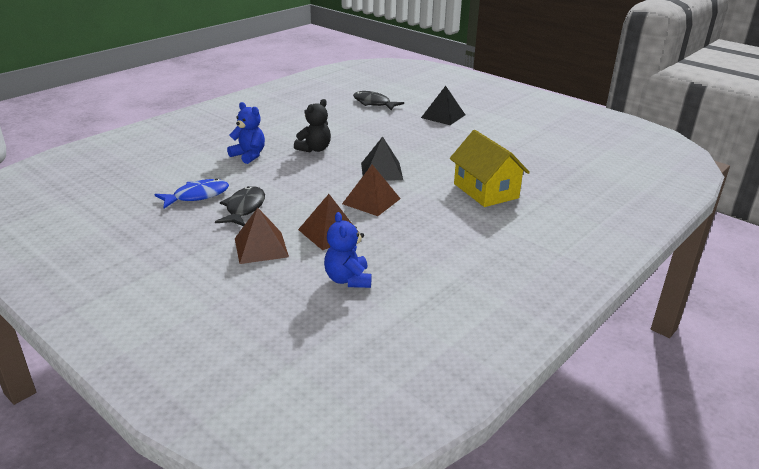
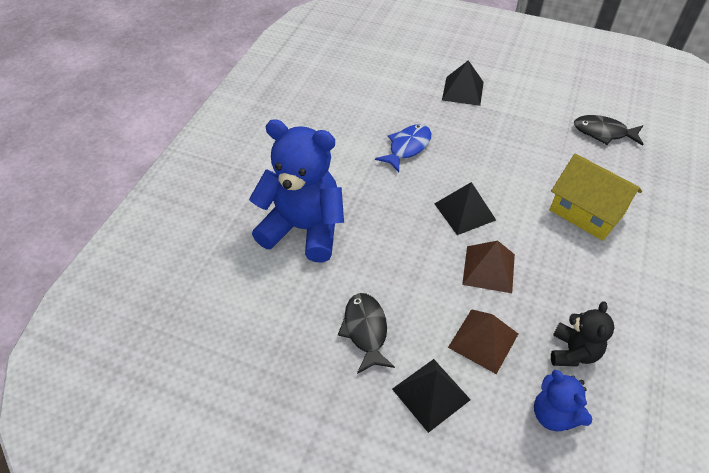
camera: 20 degrees left, 20 degrees up
blue fish [155,179,229,209] -> blue fish moved to [375,124,431,172]
blue teddy bear [227,102,265,164] -> blue teddy bear [249,119,344,262], size x1.96
brown pyramid [235,208,289,264] -> black pyramid [392,359,471,433]
black teddy bear [294,99,331,153] -> black teddy bear moved to [551,301,614,366]
black fish [353,91,404,110] -> black fish moved to [574,115,644,146]

